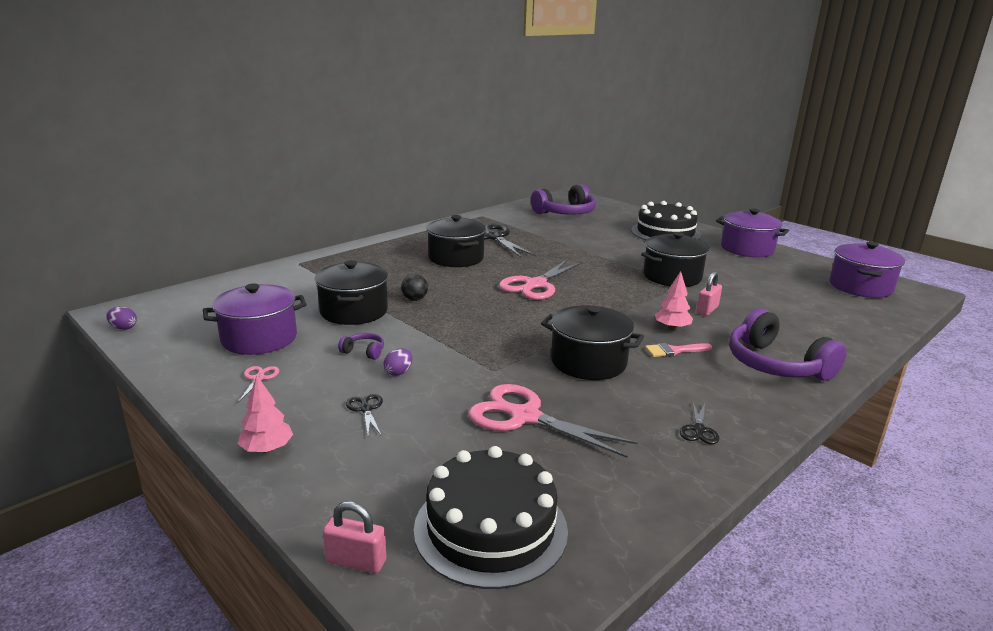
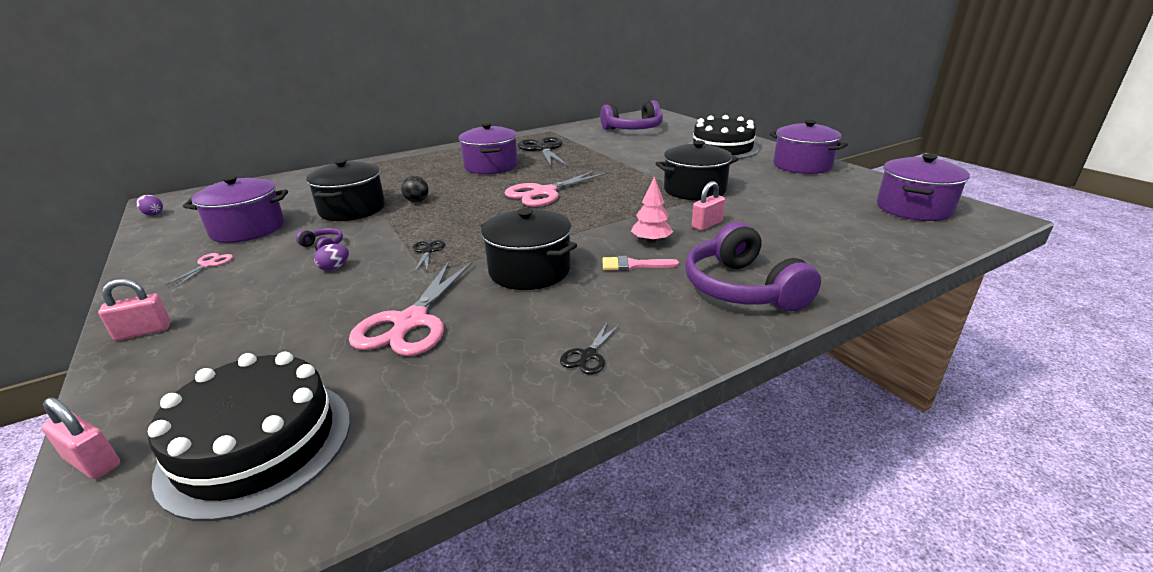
camera: 15 degrees right, 5 degrees up
pink tree [237,375,293,453] -> pink padlock [98,279,171,341]
black scissors [346,394,383,435] -> black scissors moved to [413,240,445,271]
black pot [426,215,486,267] -> purple pot [458,123,518,174]
pink scissors [468,384,638,458] -> pink scissors turned 120 degrees counterclockwise [349,262,472,356]

